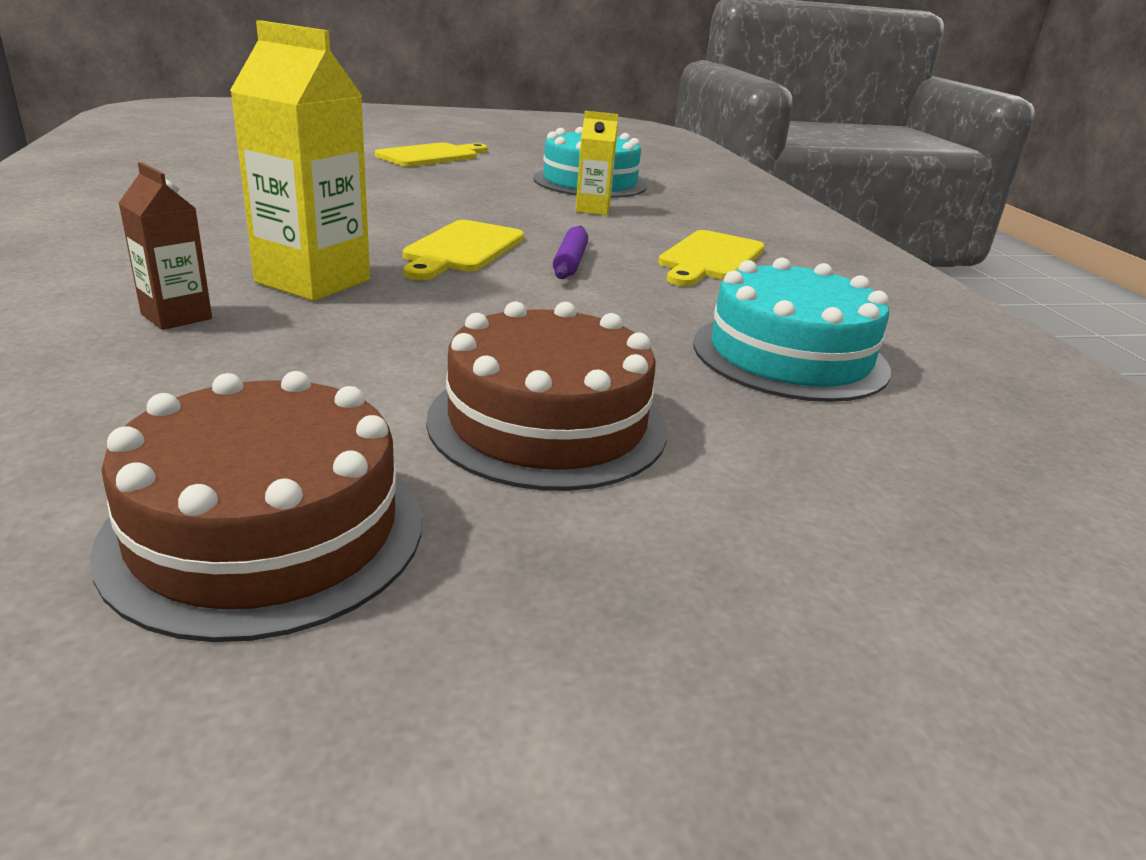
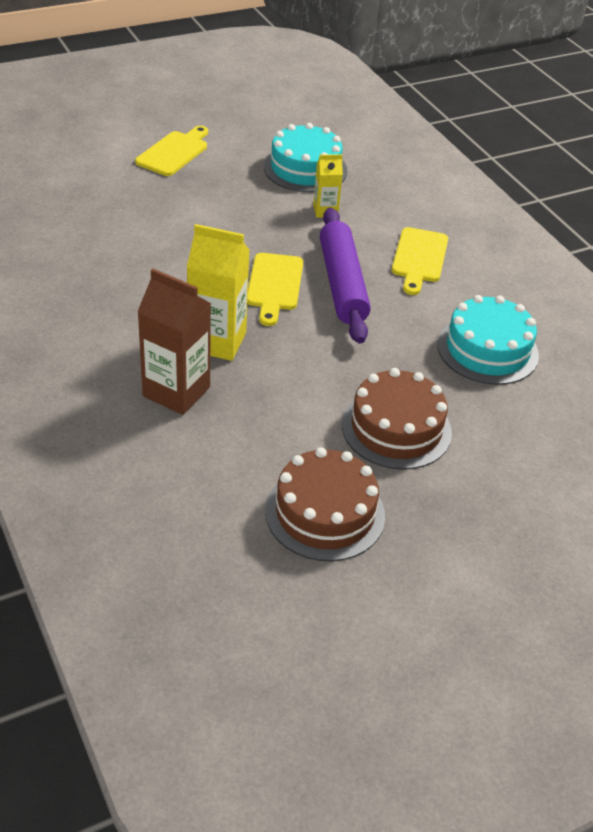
camera: 15 degrees left, 15 degrees up
brown carton [119,162,212,330] -> brown carton [137,268,211,415], size x1.80
purple rolling pin [553,226,588,279] -> purple rolling pin [320,208,371,344], size x2.23

